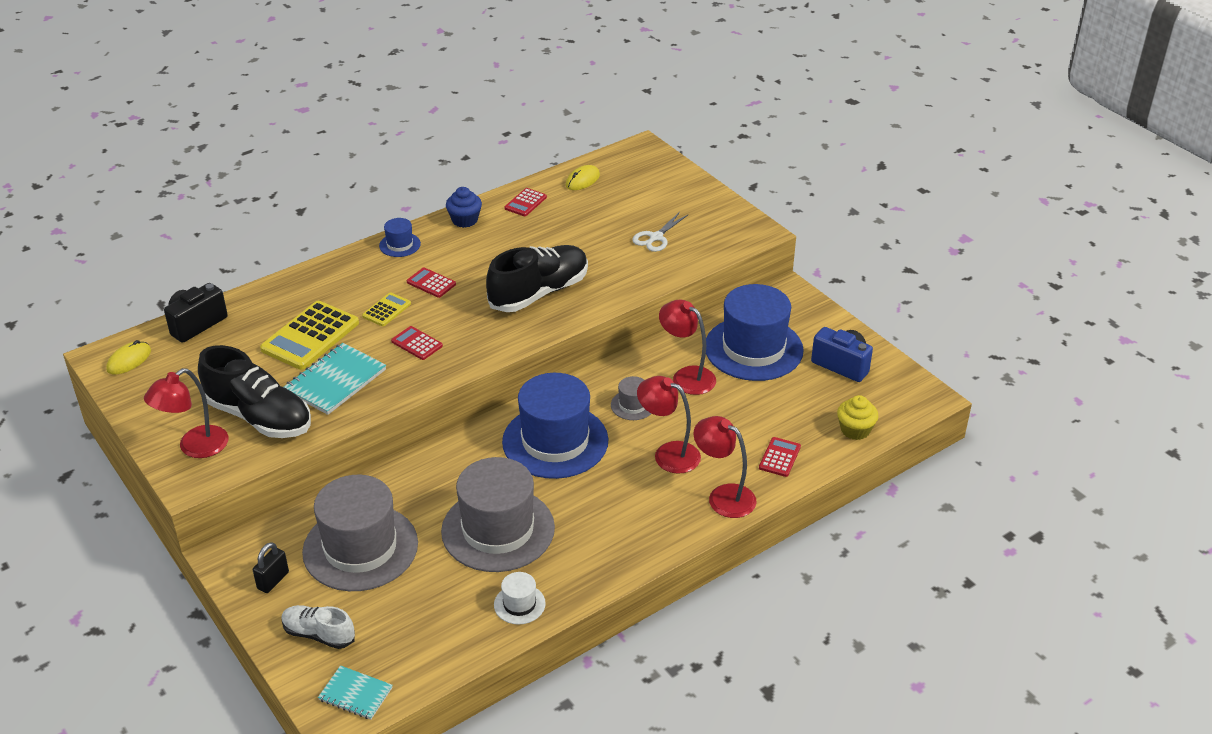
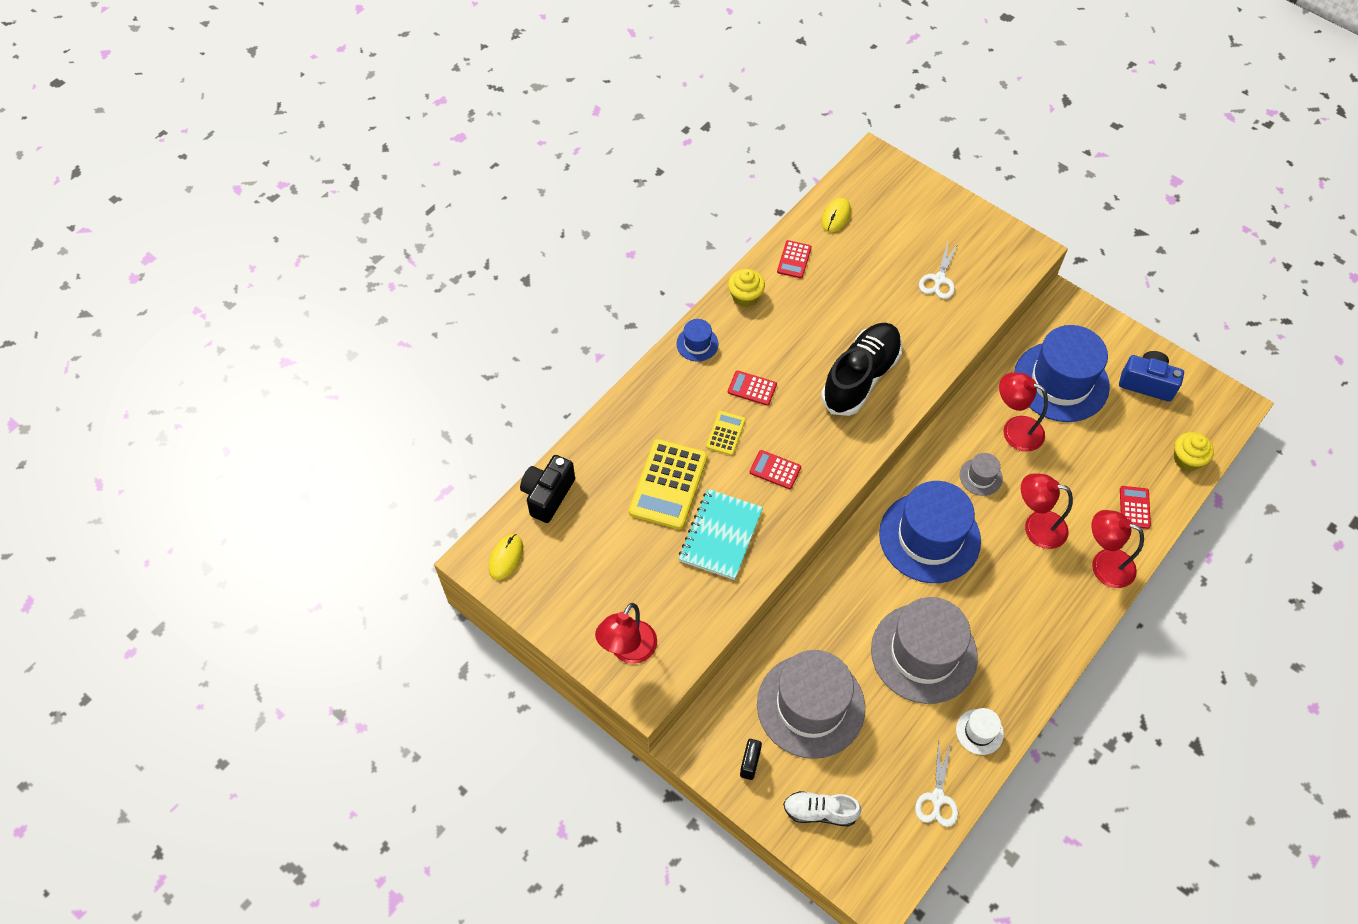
camera: 15 degrees left, 20 degrees up
black shoe [198,345,311,438] -> none
turquoise notebook [318,665,393,720] -> none
blue cupcake [446,187,482,228] -> yellow cupcake [728,269,765,307]
none -> white scissors [915,739,958,827]

